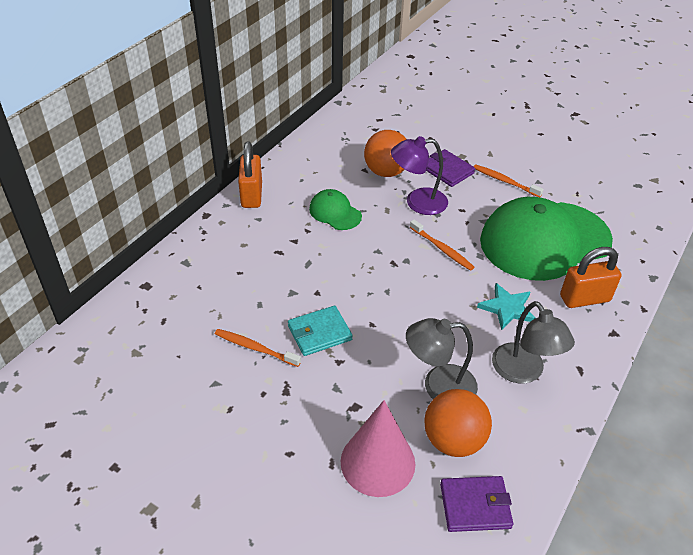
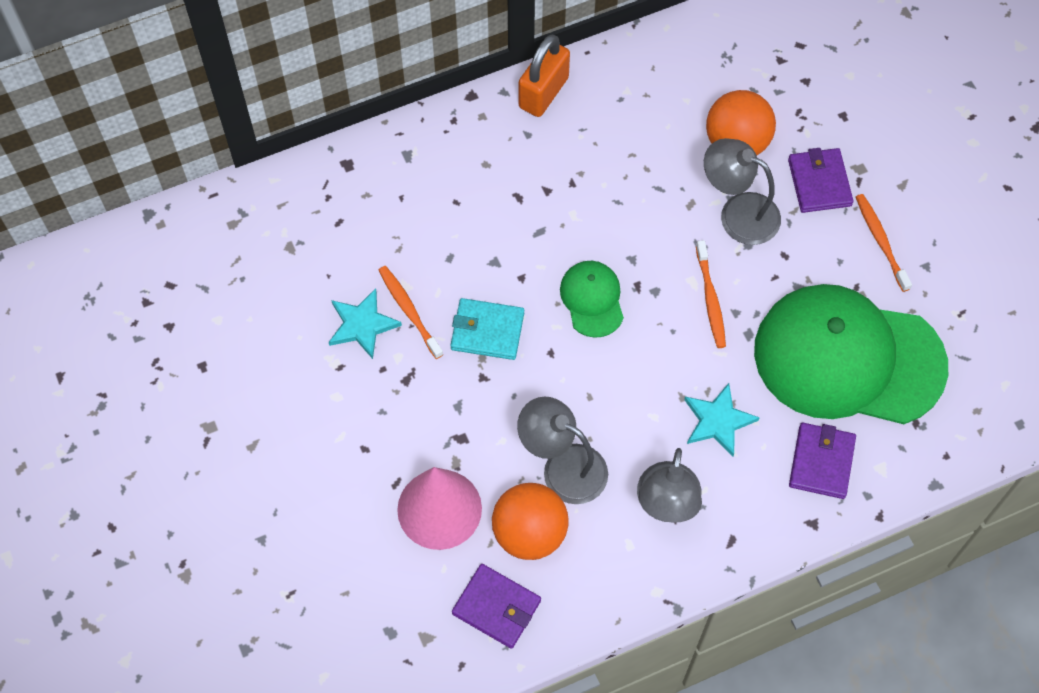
camera: 35 degrees right, 20 degrees up
green cap [309,189,362,230] -> green cap moved to [560,261,624,338]
purple lamp [391,136,448,215] -> grey lamp [704,138,781,245]
orange padlock [560,247,621,308] -> purple wallet [789,423,856,499]
none -> turquoise star [329,288,402,359]

